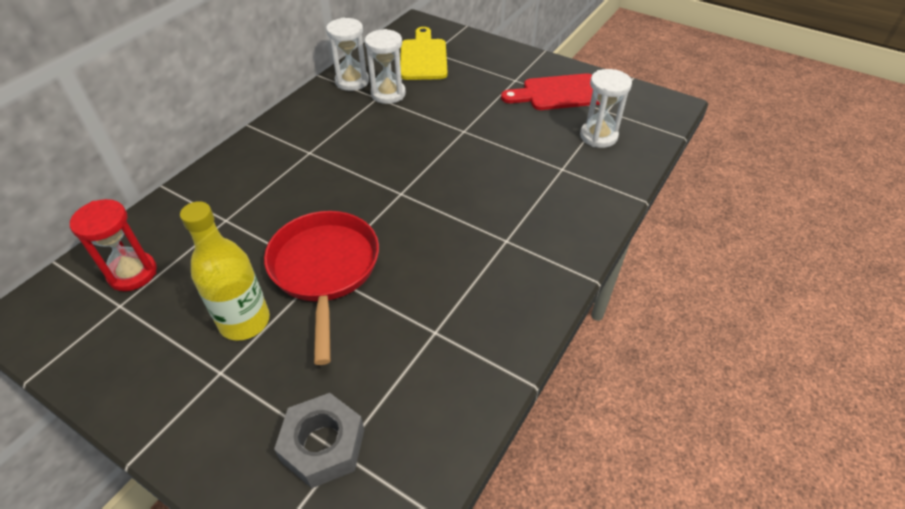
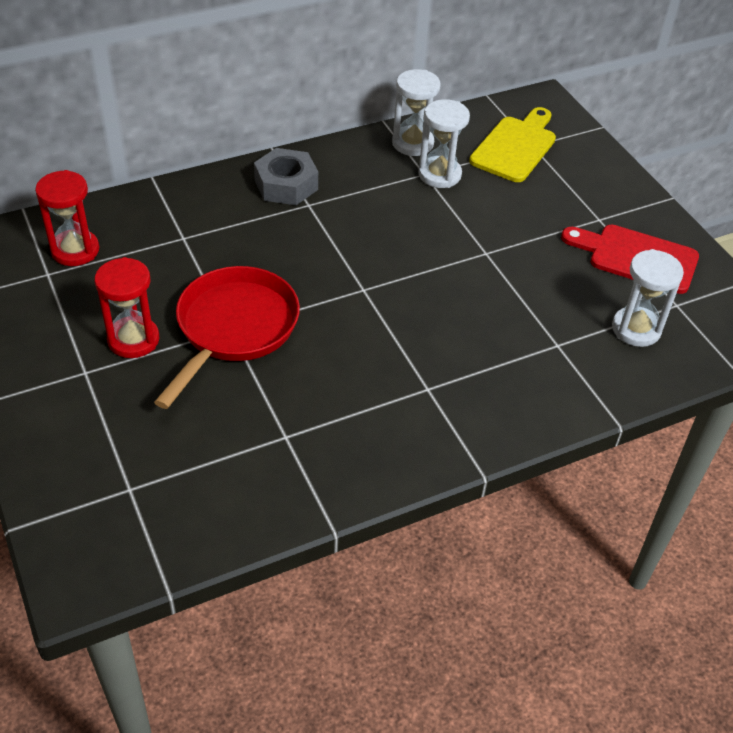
camera: 30 degrees right, 0 degrees up
yellow bottle [180,201,270,341] -> red hourglass [95,257,159,358]
grey nut [274,393,364,488] -> grey nut moved to [254,148,318,205]

